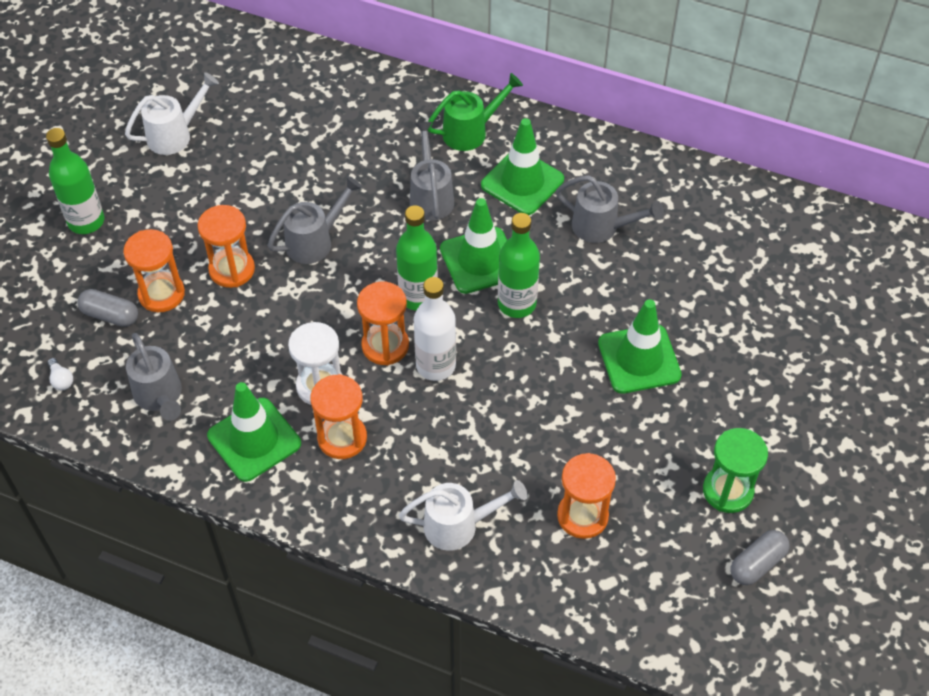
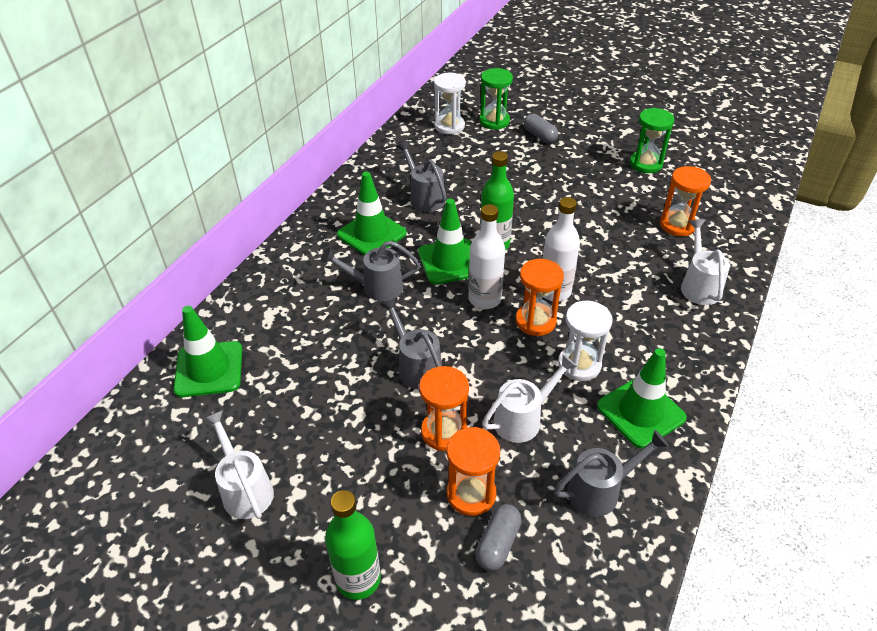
camera: 85 degrees left, 10 degrees down
white light bulb [48,358,73,390] -> none
orange hourglass [310,374,367,459] -> none
green bottle [396,205,438,311] -> white bottle [468,204,505,309]
green watering can [428,73,523,151] -> none
grey watering can [556,175,664,243] -> grey watering can turned 60 degrees counterclockwise [396,141,447,212]
green traffic cone [598,299,682,394] -> green traffic cone moved to [173,306,242,397]
grey capsule [730,530,790,585] -> grey capsule moved to [524,114,558,143]
none -> white hourglass [434,73,466,134]
none -> green hourglass [479,68,513,130]
none -> white watering can [482,354,578,443]

